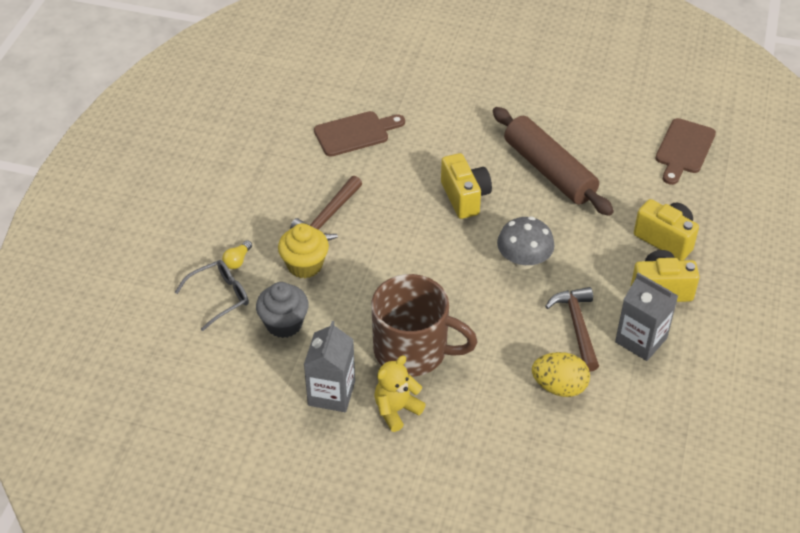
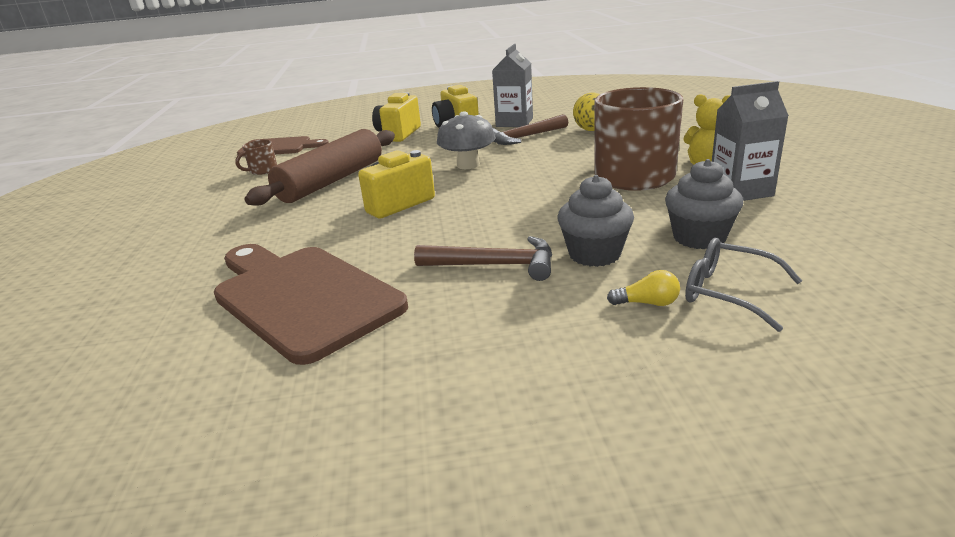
camera: 110 degrees left, 20 degrees down
yellow cupcake [278,223,329,278] -> grey cupcake [558,175,634,267]
brown cutting board [314,111,405,157] -> brown cutting board [214,244,408,365], size x1.64
none -> brown mug [235,140,277,175]

